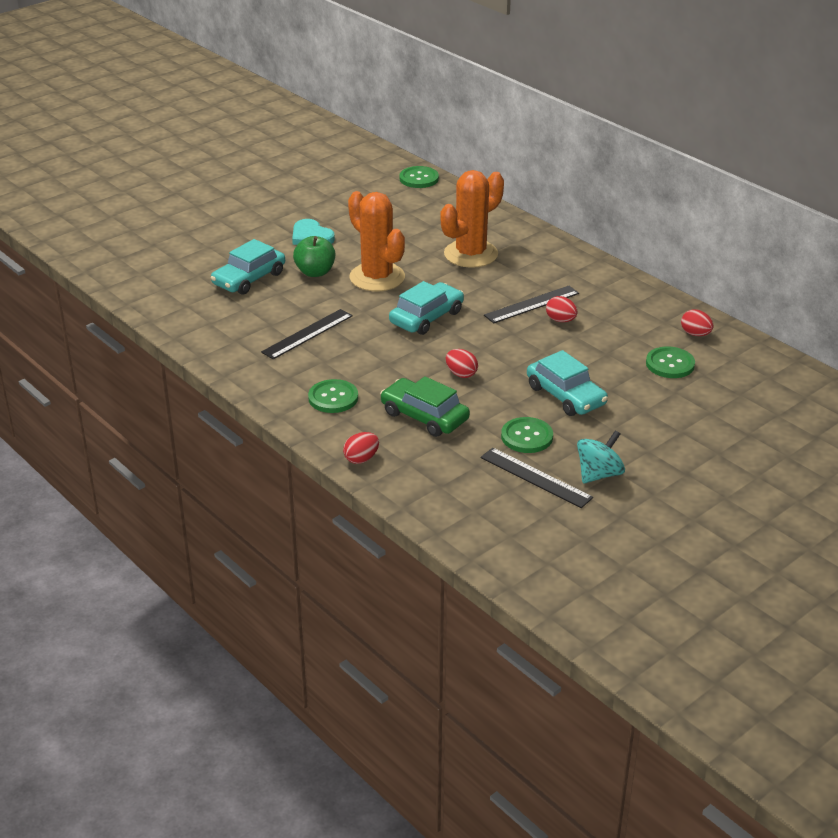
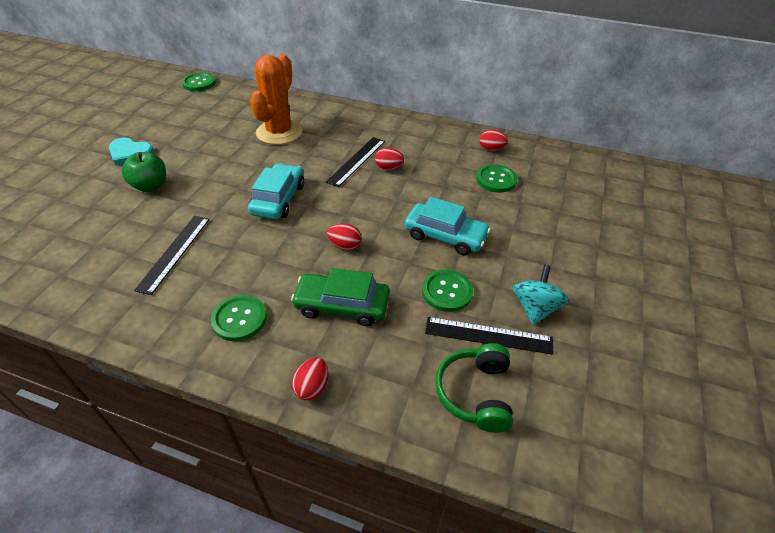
camera: 30 degrees left, 10 degrees up
turquoise car [211,239,285,295] -> none
orange cactus [348,191,405,291] -> none
none -> green headphones [435,343,513,433]

